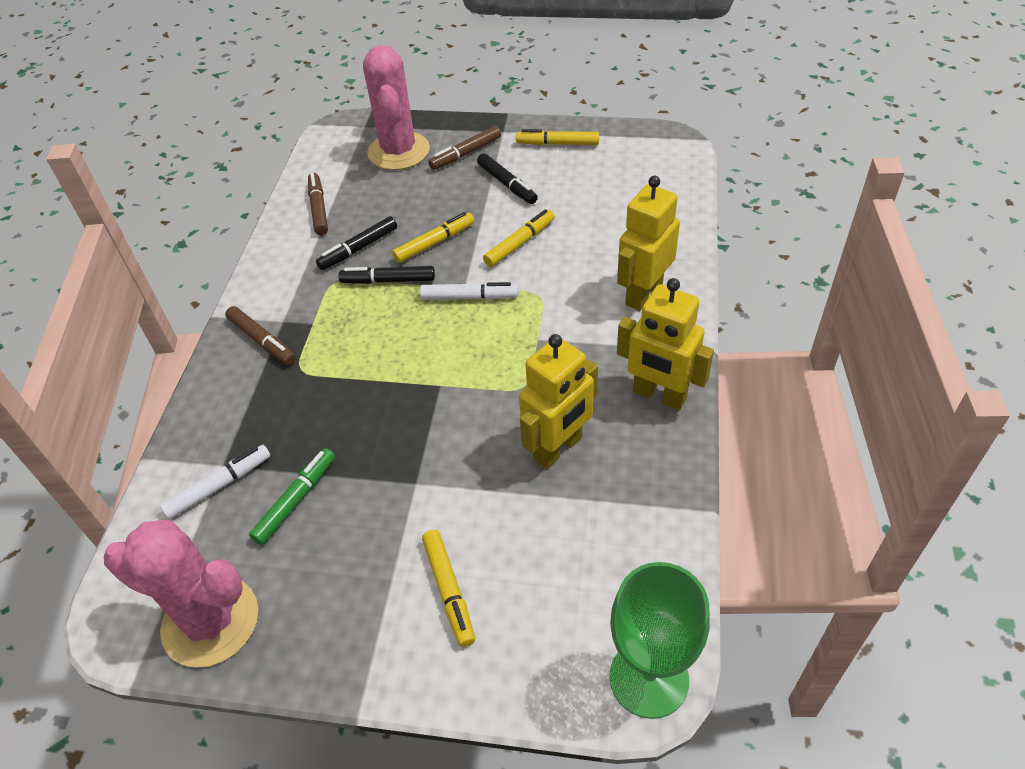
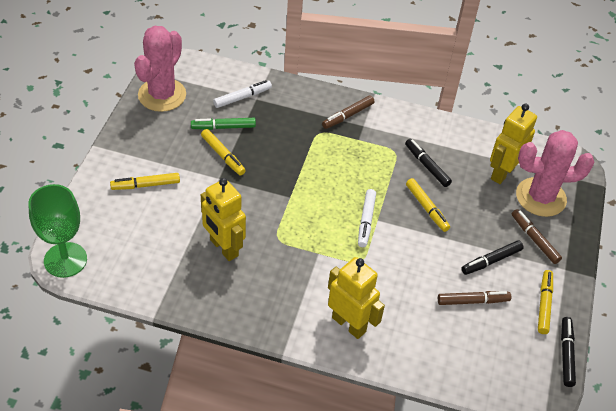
camera: 90 degrees right, 0 degrees up
white marker [160,445,270,519] -> white marker turned 90 degrees counterclockwise [213,80,272,108]
green marker [249,448,335,545] -> green marker turned 135 degrees clockwise [191,118,256,130]
brown marker [308,173,328,235] -> brown marker moved to [438,291,511,305]
black marker [339,266,435,284] -> black marker moved to [561,317,576,387]
yellow marker [483,209,555,267] -> yellow marker moved to [201,129,246,175]
yellow robot [617,278,714,410] -> yellow robot moved to [490,104,537,184]

